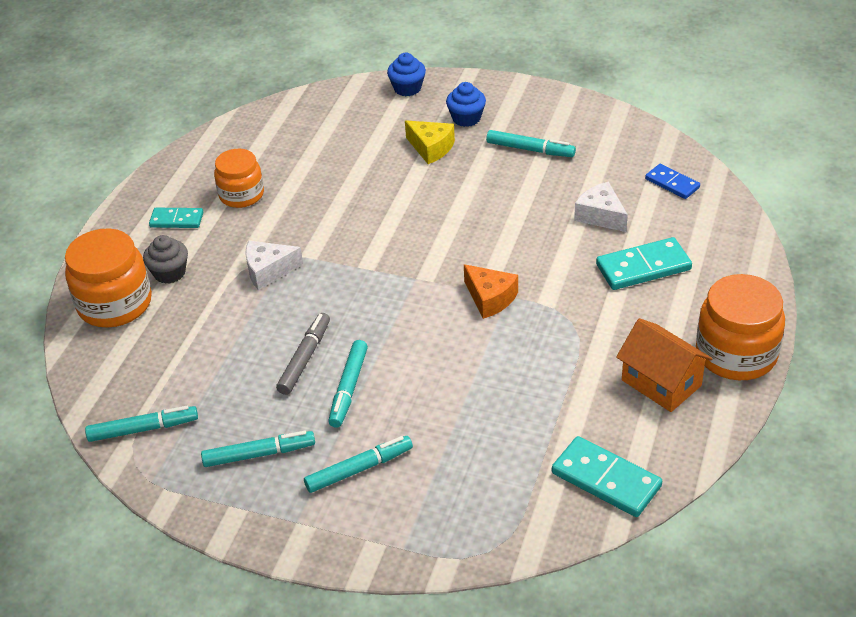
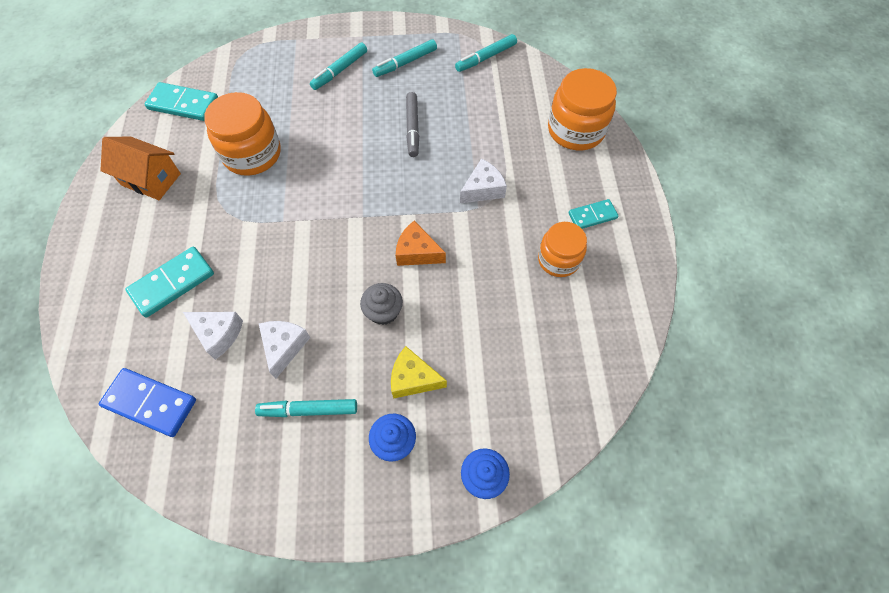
camera: 155 degrees right, 20 degrees up
grey cupcake [143,235,188,284] -> grey cupcake moved to [360,283,403,325]
turquoise marker [328,340,368,428] -> none
orange cheese [464,264,518,319] -> orange cheese moved to [396,221,446,266]
blue domino [645,164,700,199] -> blue domino [99,368,196,437], size x1.61
orange jar [696,274,785,380] -> orange jar moved to [204,92,281,176]
none -> white cheese [259,321,310,379]

